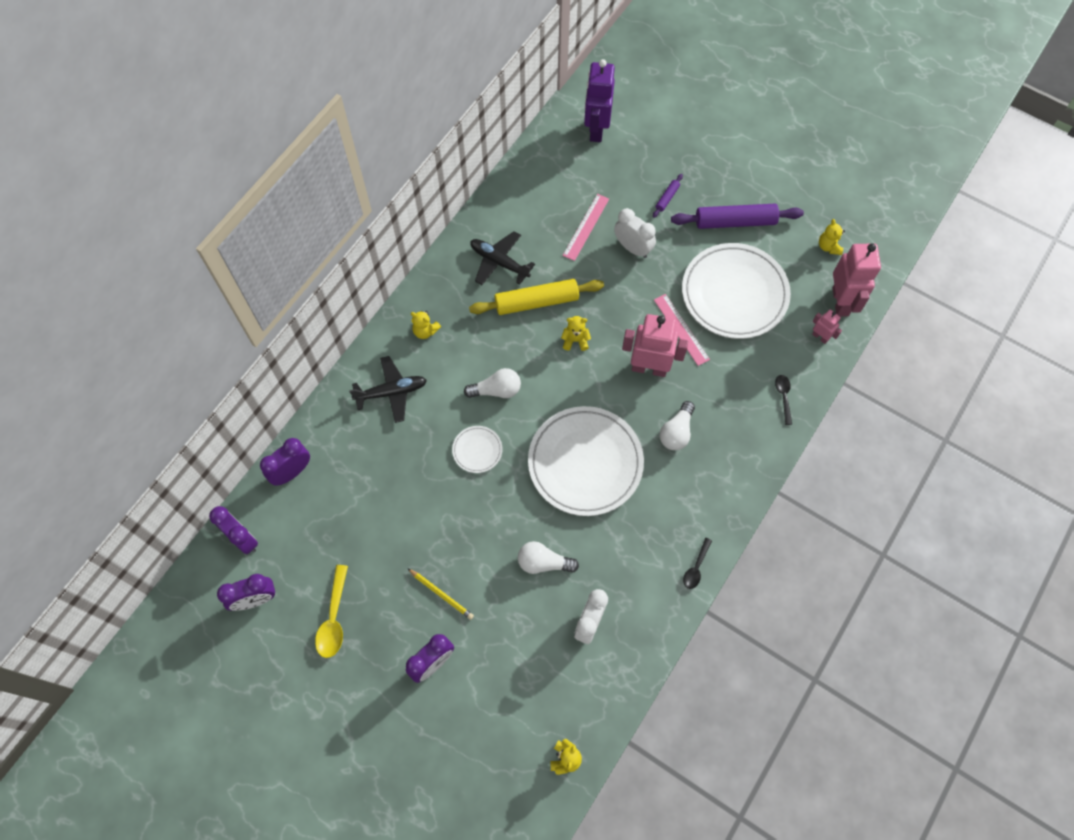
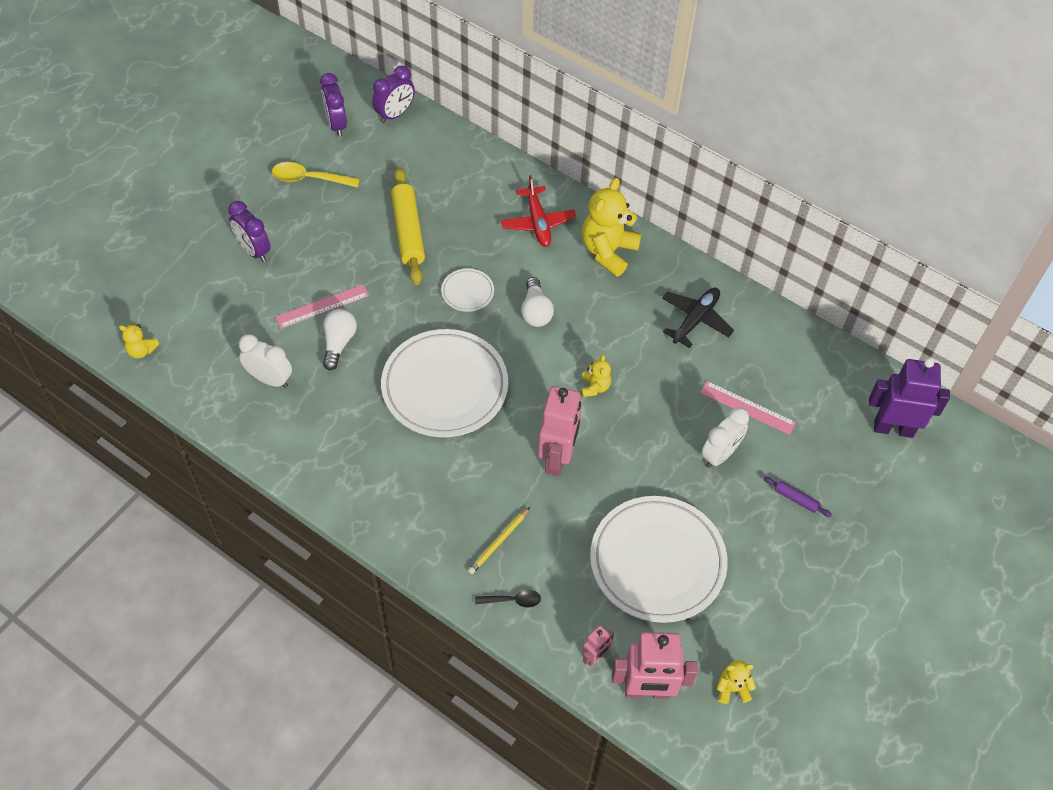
camera: 90 degrees right, 10 degrees down
purple clock [260,438,310,486] -> none
black plane [349,356,427,423] -> red plane [501,175,576,247]
yellow pencil [407,568,474,620] -> yellow pencil moved to [468,507,530,574]
yellow teddy bear [411,311,441,339] -> yellow teddy bear [582,178,642,277], size x2.05
yellow rolling pin [469,279,604,315] -> yellow rolling pin moved to [391,167,425,285]
pink ruler [654,294,710,366] -> pink ruler moved to [275,285,369,329]
white light bulb [660,401,695,450] -> none
purple rolling pin [671,204,804,229] -> none
black spoon [683,538,712,589] -> none

